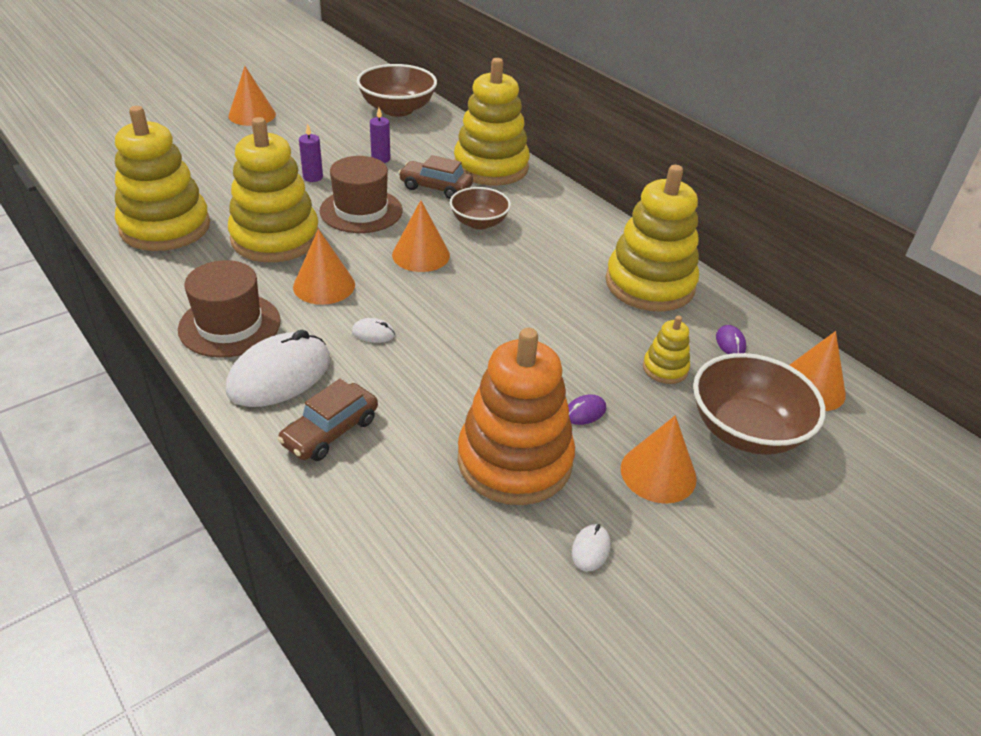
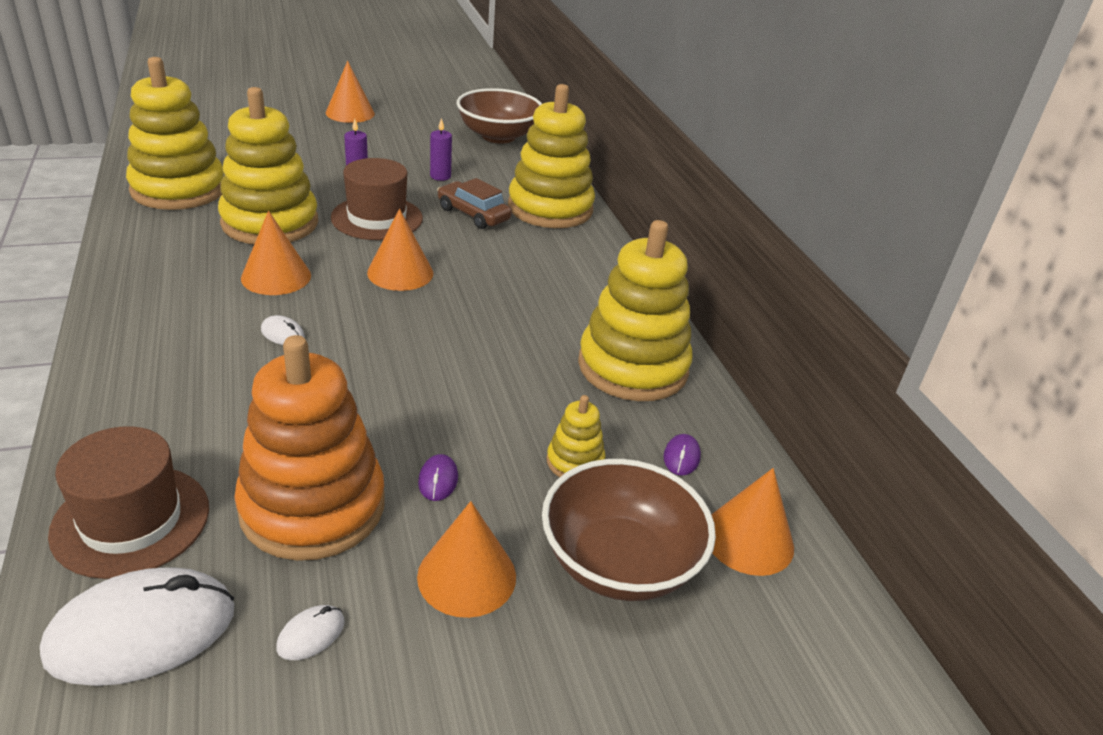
camera: 20 degrees right, 5 degrees down
brown hat [178,260,281,358] -> brown hat moved to [48,426,209,579]
white mouse [226,330,330,407] -> white mouse moved to [40,567,234,686]
brown car [277,379,378,461] -> none
brown bowl [450,187,511,230] -> none
purple mouse [568,394,606,425] -> purple mouse turned 75 degrees counterclockwise [418,454,458,501]

